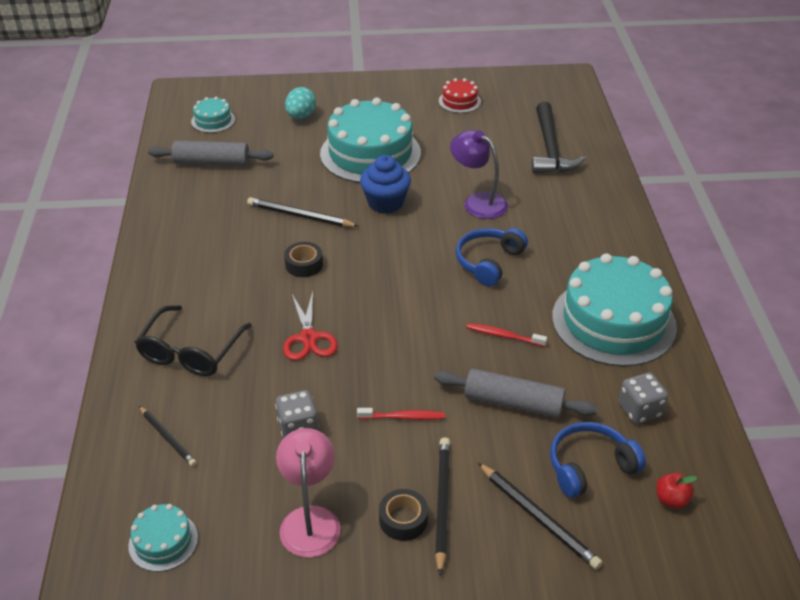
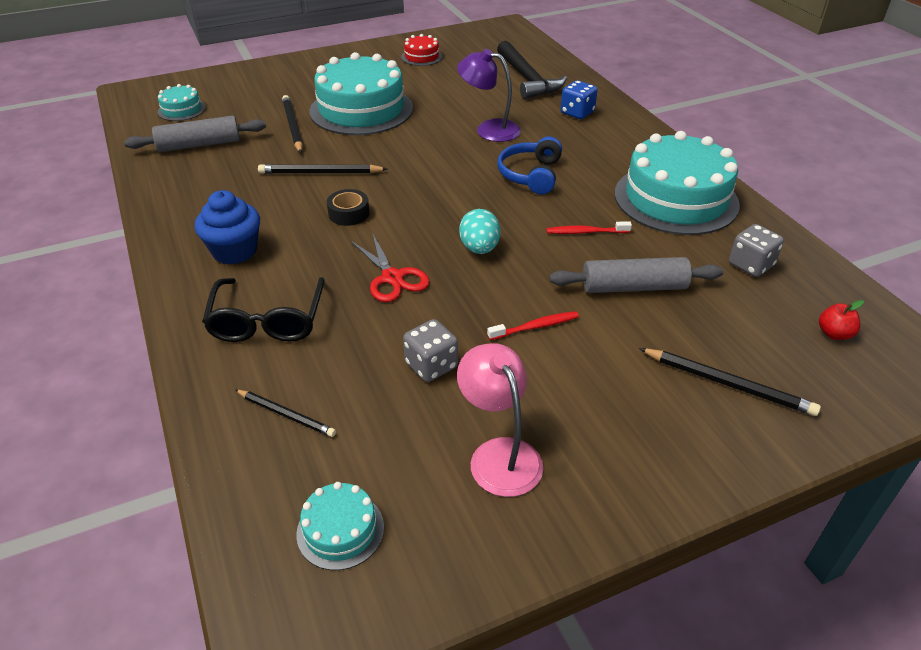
camera: 20 degrees left, 0 degrees up
turquoise egg [285,87,316,119] -> turquoise egg moved to [459,209,501,254]
blue cupcake [360,155,411,214] -> blue cupcake moved to [195,190,260,265]
black tape [379,489,428,541] -> none
black pencil [435,438,450,575] -> black pencil moved to [282,95,303,153]
blue headphones [550,422,646,498] -> none
none -> blue dice [561,80,598,119]

